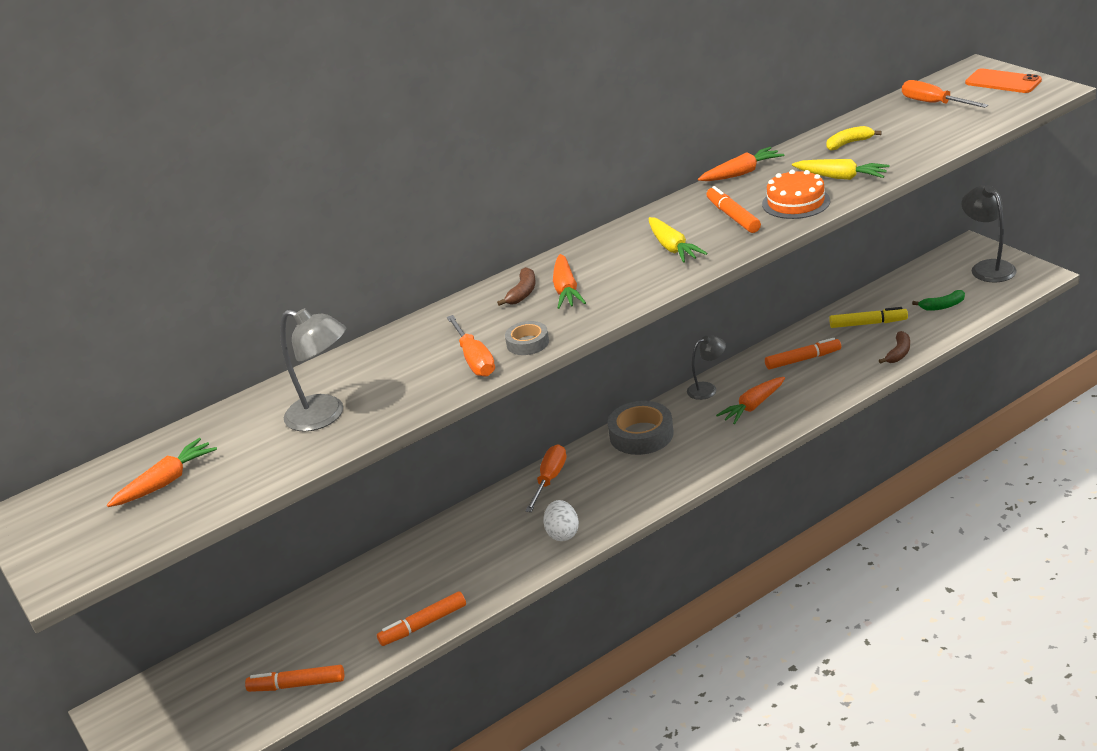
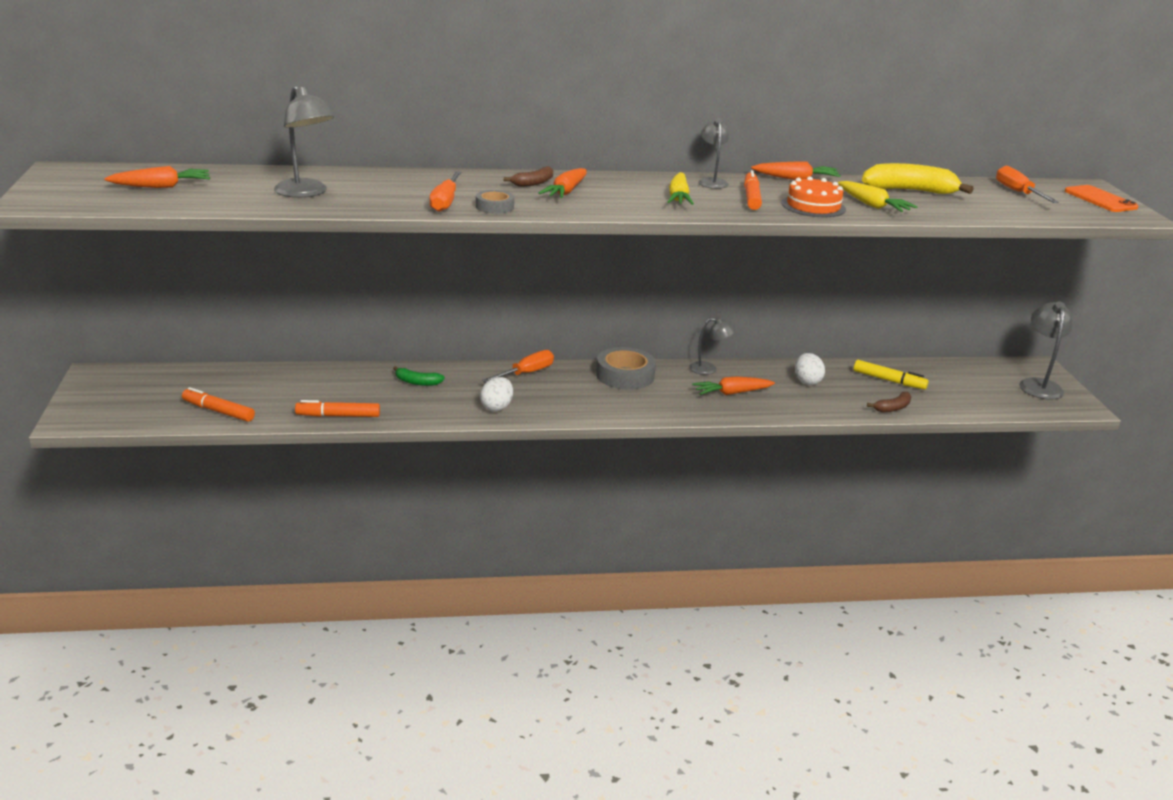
camera: 20 degrees right, 5 degrees down
orange marker [765,338,841,370] -> white egg [795,353,825,385]
yellow banana [826,126,882,151] -> yellow banana [862,163,973,194], size x1.88
green banana [912,290,965,311] -> green banana moved to [393,366,445,386]
none -> grey lamp [698,118,729,189]

